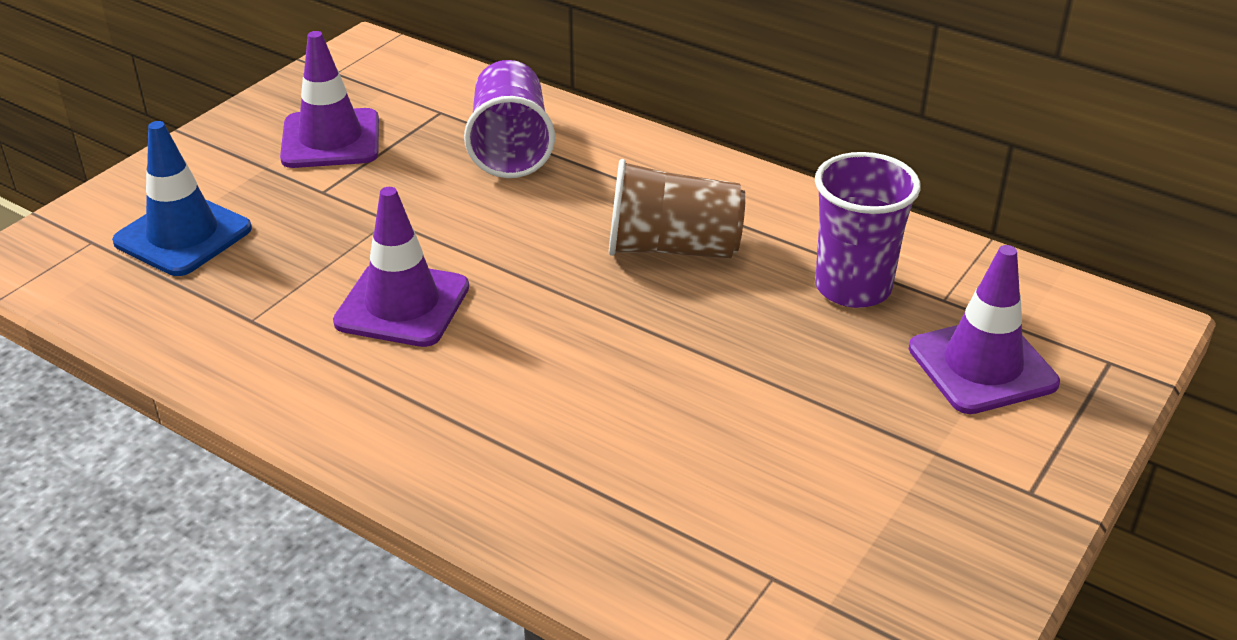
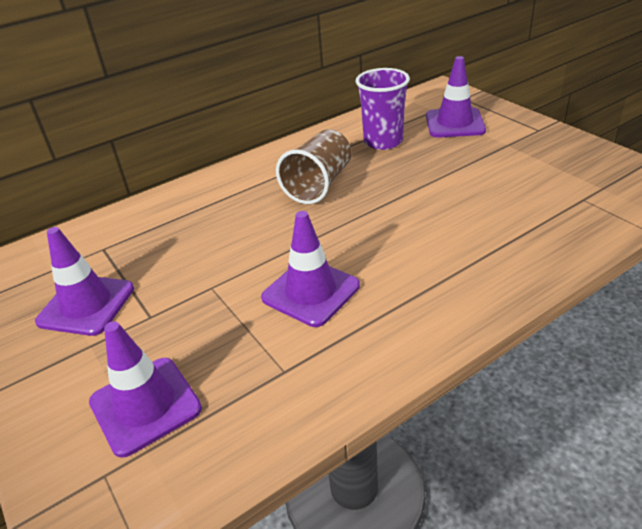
camera: 65 degrees left, 0 degrees up
blue traffic cone [112,121,252,276] -> purple traffic cone [89,321,202,458]
purple cup [464,60,555,178] -> none

